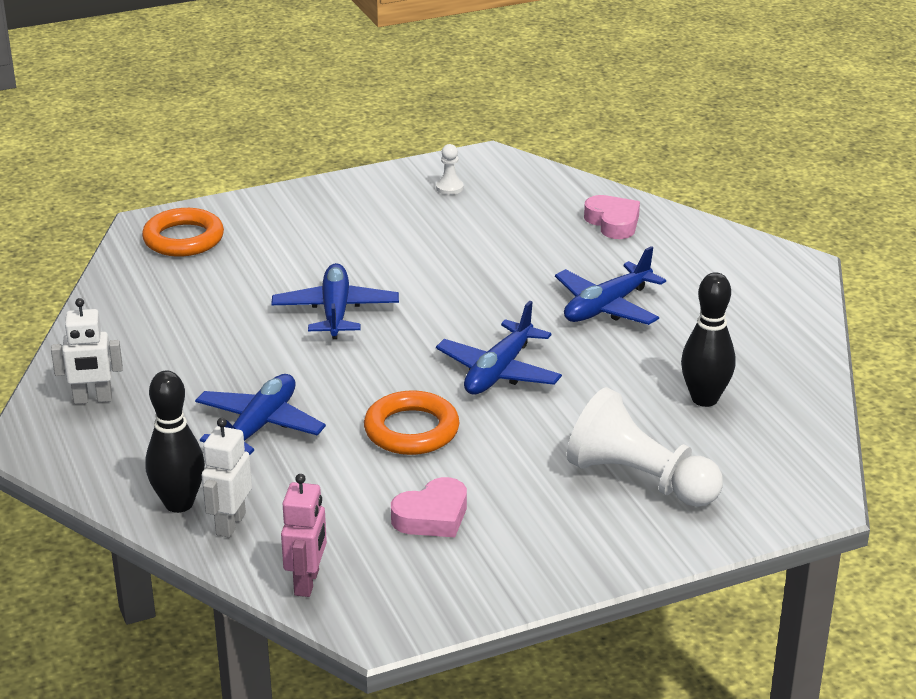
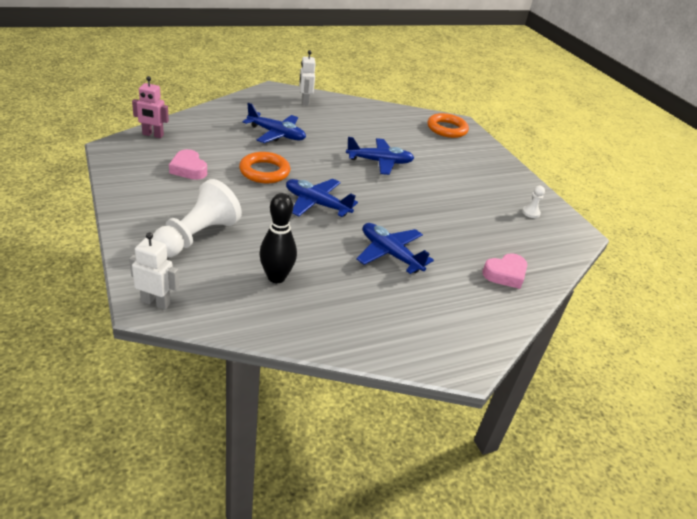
camera: 85 degrees right, 5 degrees up
black bowling pin [145,371,205,513] -> none
white robot [202,418,252,538] -> white robot moved to [129,232,179,309]

